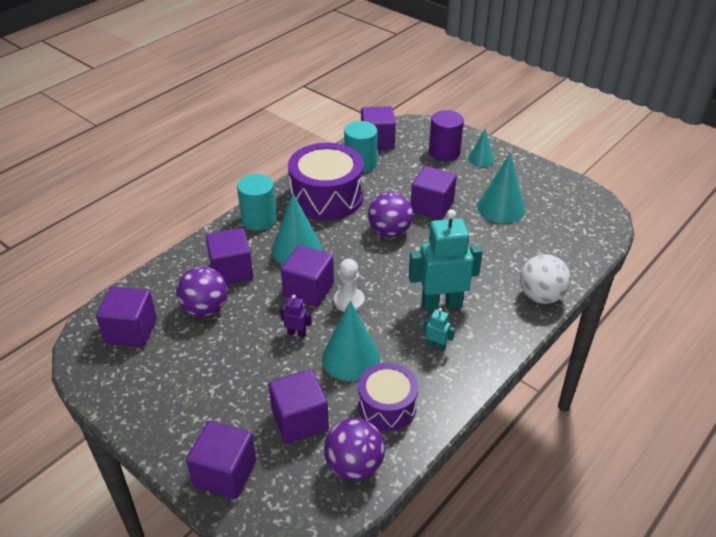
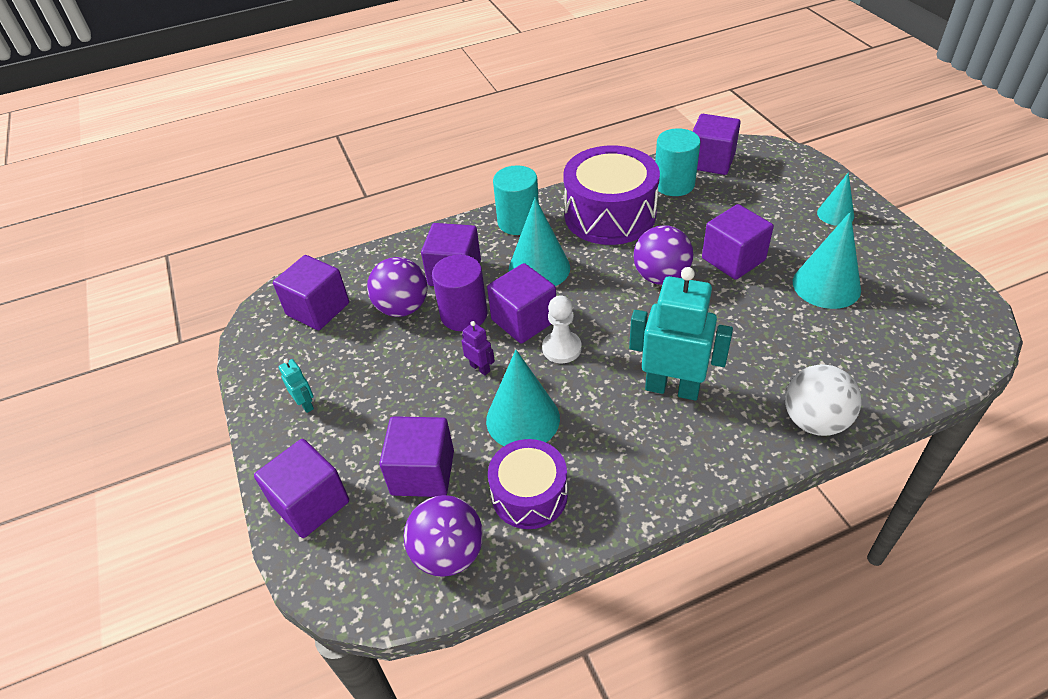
camera: 30 degrees right, 5 degrees up
turquoise robot [423,308,455,352] -> turquoise robot moved to [279,358,314,413]
purple cylinder [429,110,464,161] -> purple cylinder moved to [432,255,487,331]

